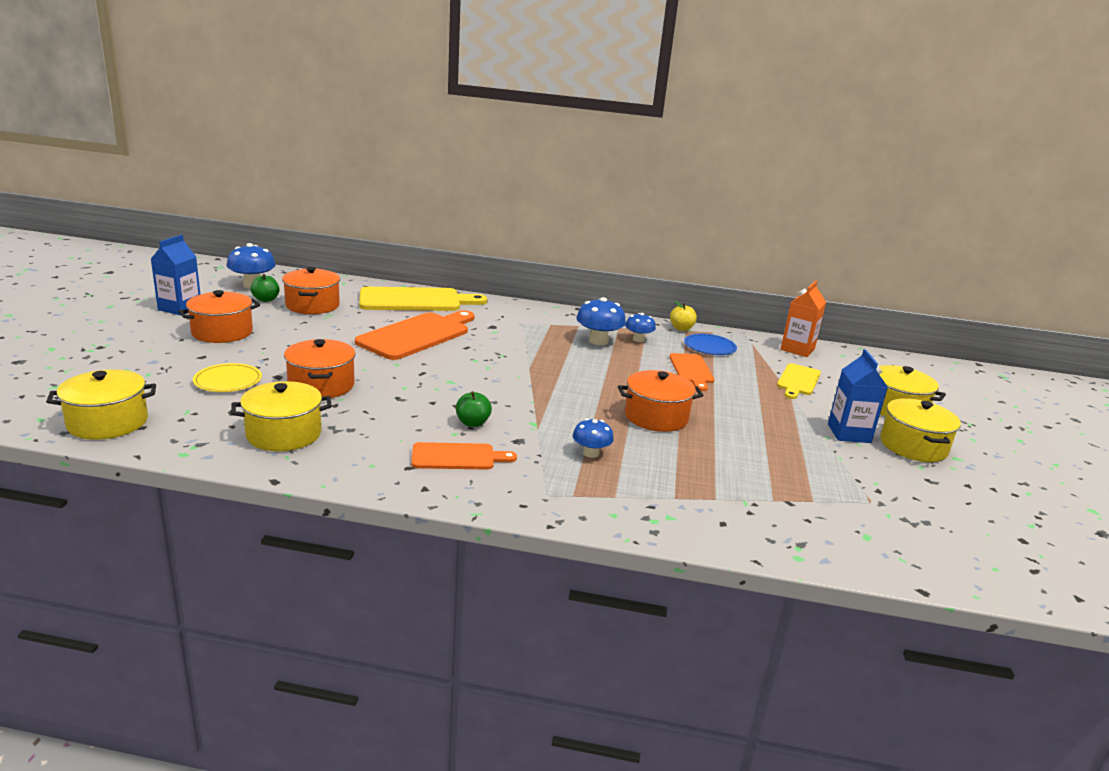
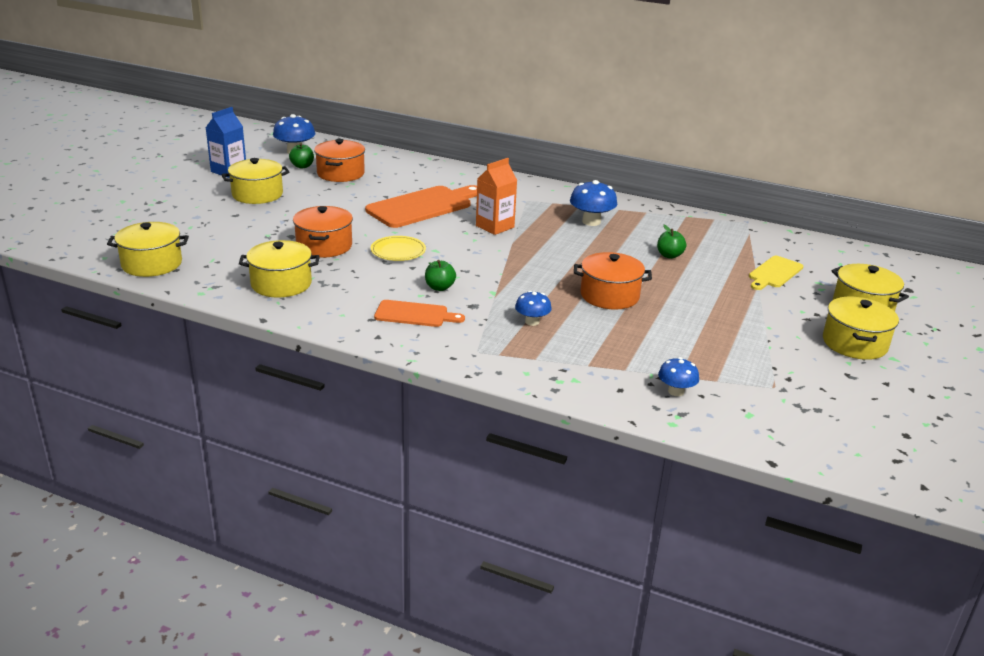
camera: 15 degrees right, 5 degrees up
orange pot [178,290,260,343] -> yellow pot [221,158,290,204]
yellow plate [193,363,262,392] -> yellow plate moved to [371,236,426,261]
yellow cutting board [359,287,487,311] -> none
blue mushroom [625,313,656,342] -> blue mushroom moved to [658,357,699,396]
orange cutting board [669,353,714,391] -> green apple [657,225,686,259]
yellow apple [670,301,697,331] -> none
blue plate [684,334,737,355] -> none
orange carton [780,281,826,357] -> orange carton moved to [476,158,517,235]
blue carton [828,349,888,443] -> none

